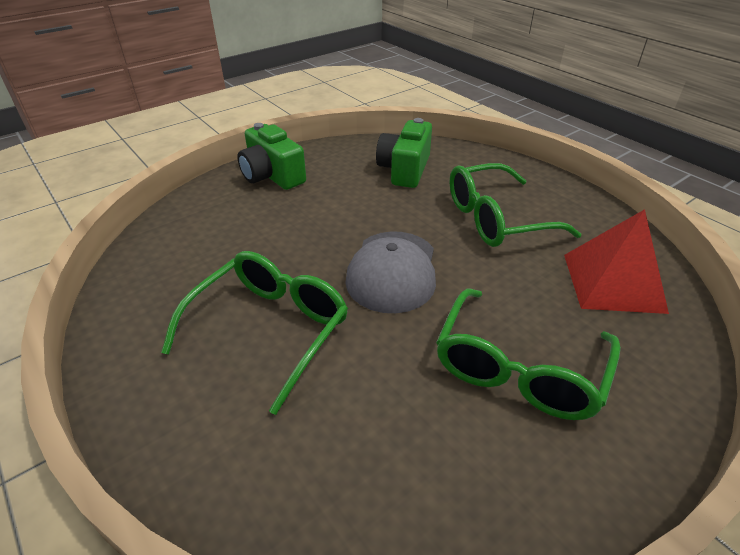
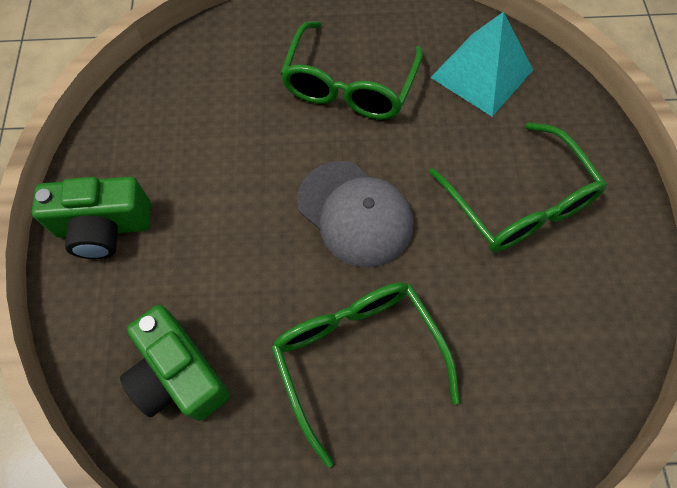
camera: 55 degrees left, 25 degrees up
green camera [376,118,432,188] -> green camera moved to [120,305,230,421]
red pyramid [564,209,669,314] -> turquoise pyramid [430,12,533,117]

